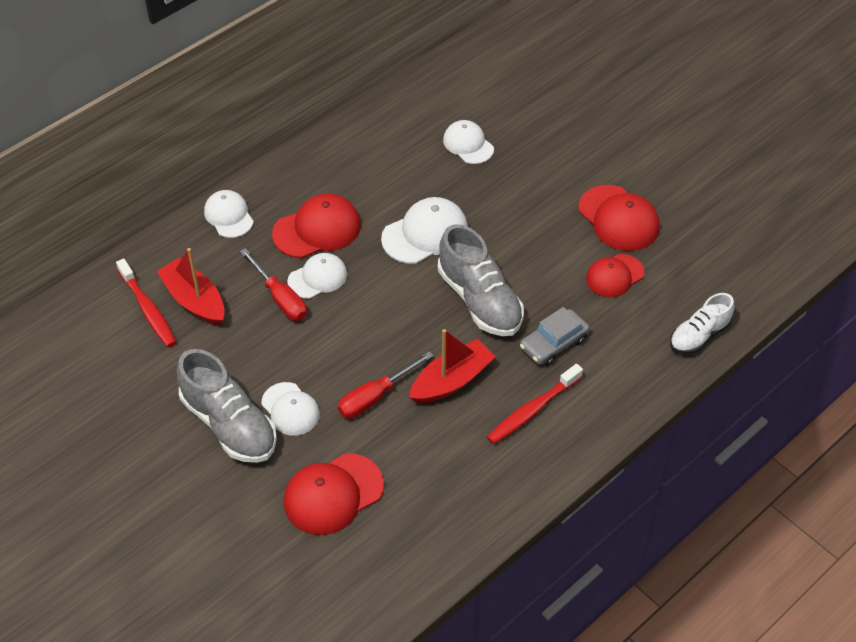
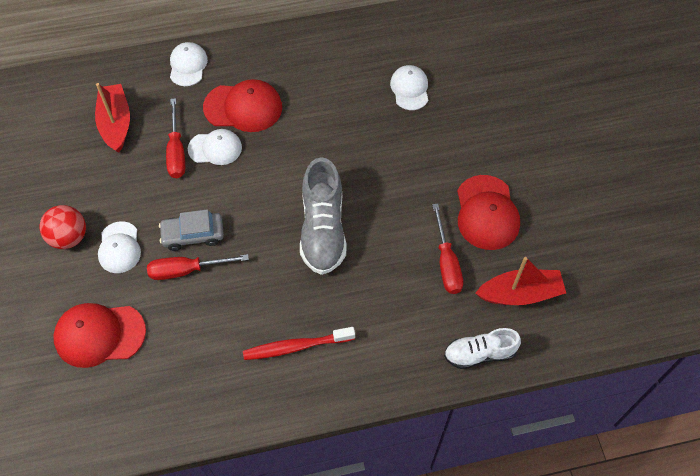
camera: 30 degrees right, 10 degrees up
red toothbrush [116,258,176,347] -> none
grey shoe [177,349,277,463] -> red ball [39,205,86,249]
white cap [381,197,468,264] -> none
red boat [409,329,496,404] -> red boat moved to [475,257,566,305]
grey car [520,307,589,366] -> grey car moved to [159,209,224,251]
red cap [586,254,644,297] -> red screwdriver [432,204,463,294]

